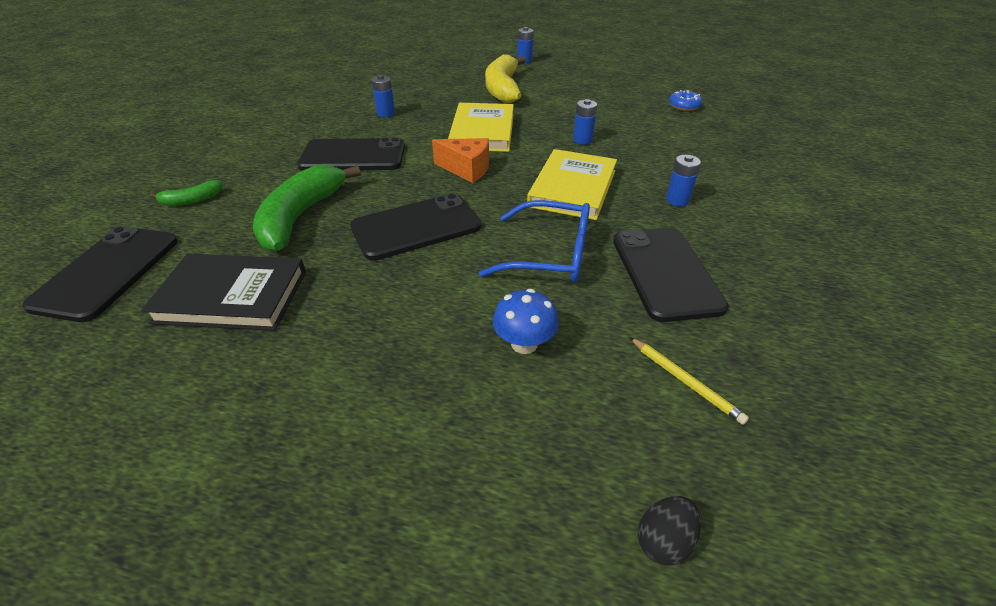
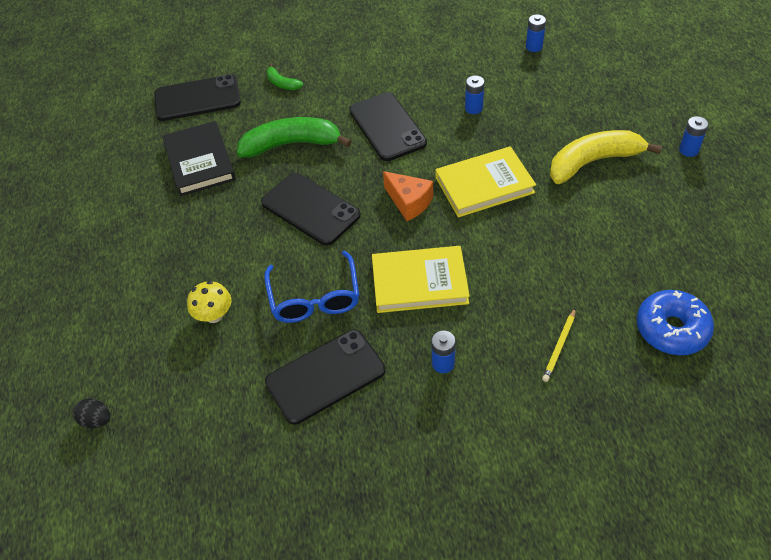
camera: 70 degrees right, 10 degrees up
orange cheese [432,138,489,183] -> orange cheese turned 45 degrees counterclockwise [383,171,433,221]
blue mushroom [493,289,559,354] -> yellow mushroom [187,281,231,323]
blue battery [573,99,597,145] -> blue battery moved to [526,14,546,52]
yellow pencil [629,337,749,425] -> yellow pencil moved to [542,308,576,382]
blue donut [669,90,702,111] -> blue donut [637,290,714,355], size x1.79

